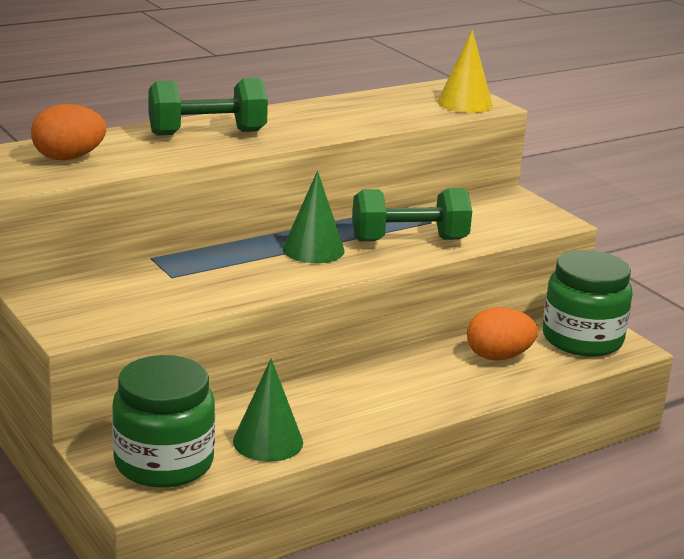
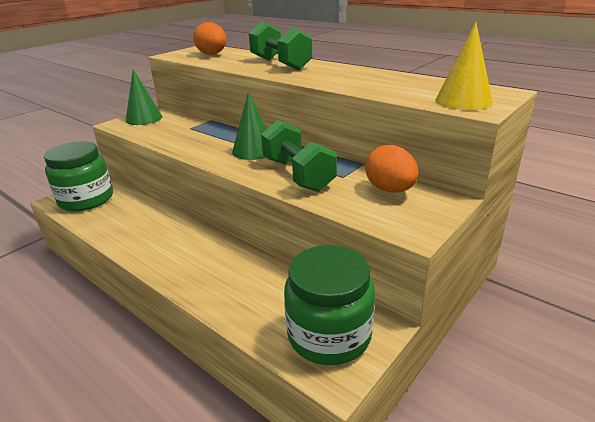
camera: 75 degrees right, 5 degrees up
green cone [233,358,303,462] -> green cone moved to [125,70,162,125]
orange egg [467,307,538,361] -> orange egg moved to [365,145,419,193]

